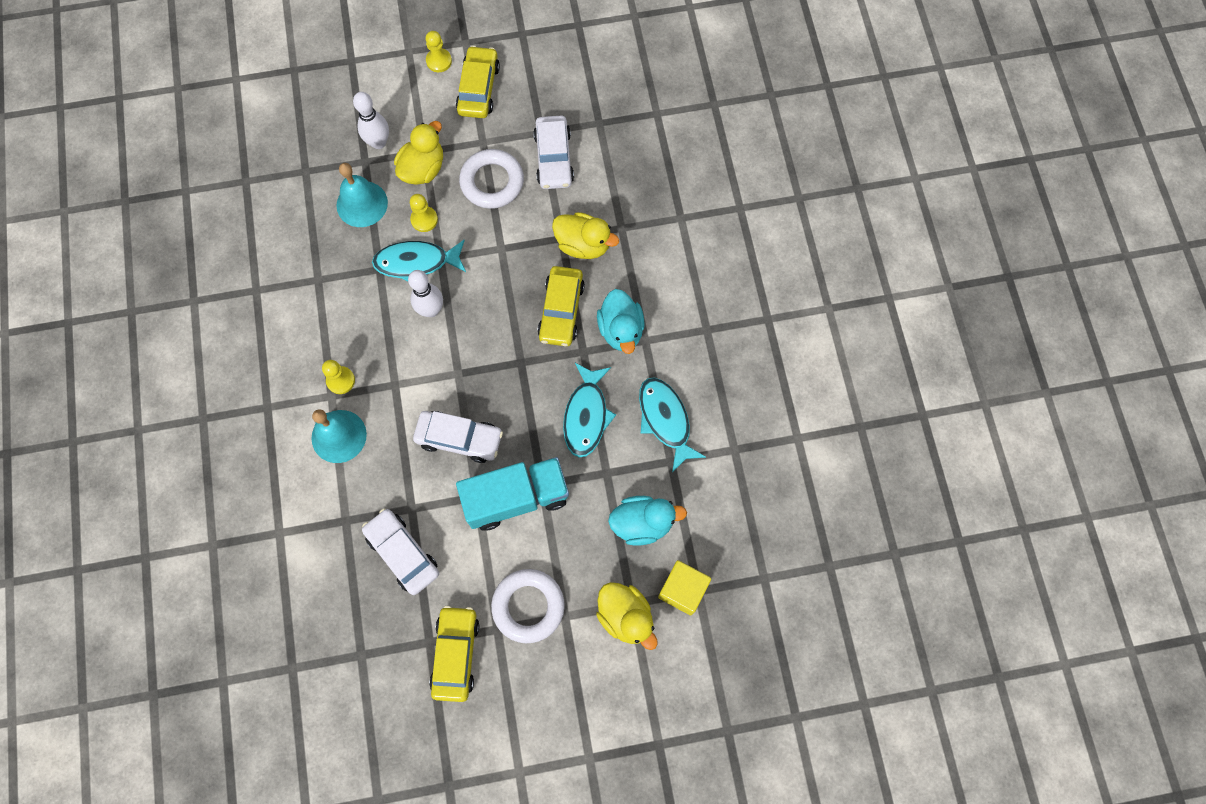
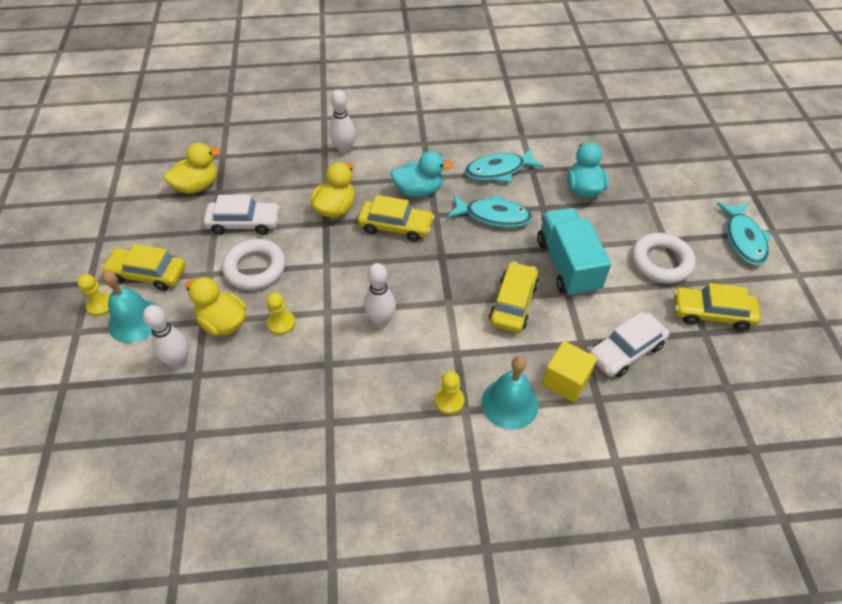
camera: 85 degrees left, 20 degrees down
turquoise bell [336,163,388,227] -> turquoise bell moved to [102,270,157,343]
turquoise fish [372,239,466,281] -> turquoise fish moved to [717,203,771,266]
white car [413,411,503,463] -> yellow car [489,261,539,333]
yellow duck [596,582,658,650] -> yellow duck moved to [164,143,221,194]
yellow cube [658,560,711,615] -> yellow cube moved to [542,341,597,402]
none -> white bowling pin [330,89,356,154]

